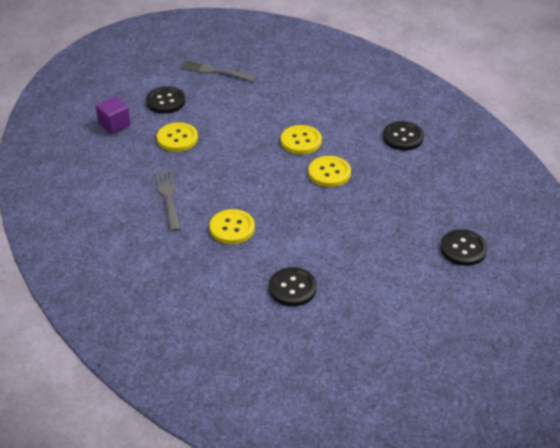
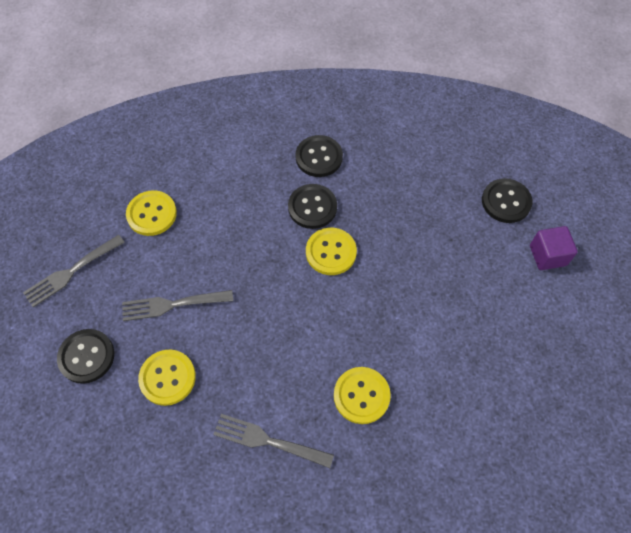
camera: 60 degrees left, 20 degrees up
purple cube [96,97,130,134] -> purple cube moved to [530,226,578,270]
black button [269,267,317,306] -> black button moved to [288,184,337,229]
yellow button [281,125,322,154] -> yellow button moved to [126,190,177,236]
none -> grey fork [122,290,233,321]

